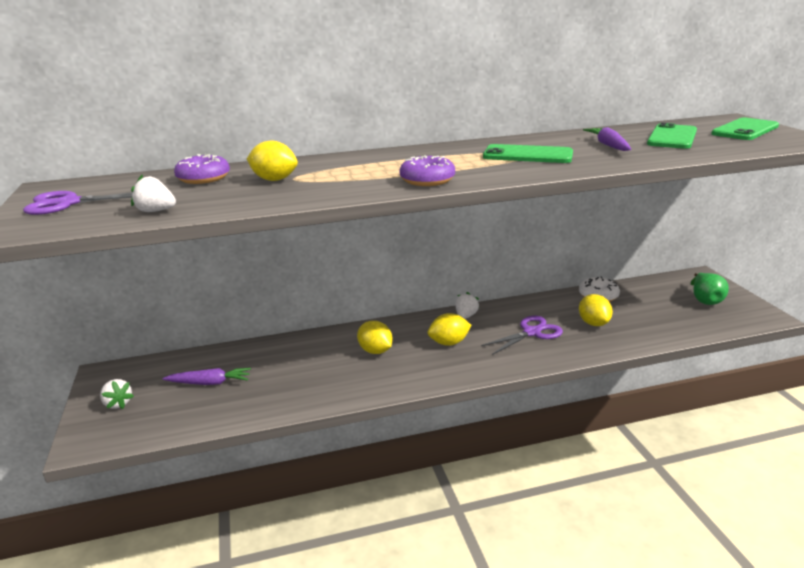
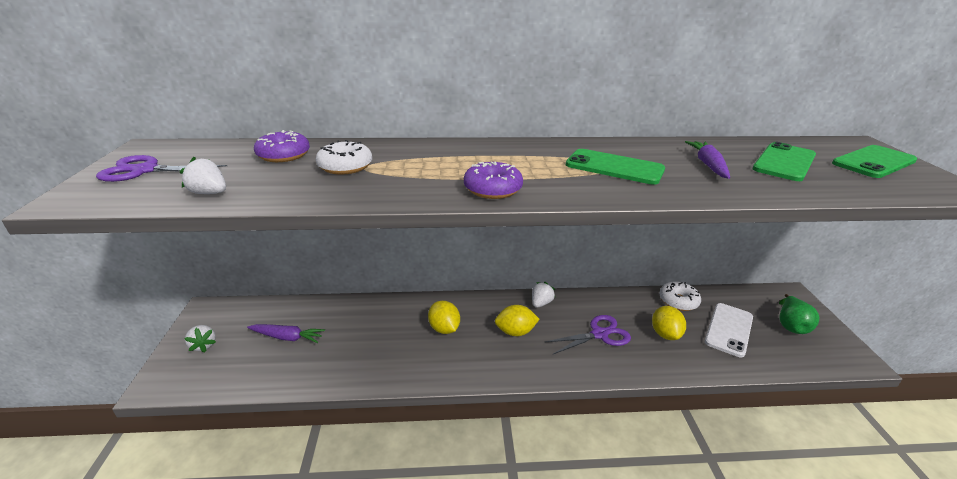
camera: 10 degrees right, 5 degrees up
yellow lemon [247,140,298,181] -> white donut [316,140,372,175]
none -> white phone [705,303,753,357]

